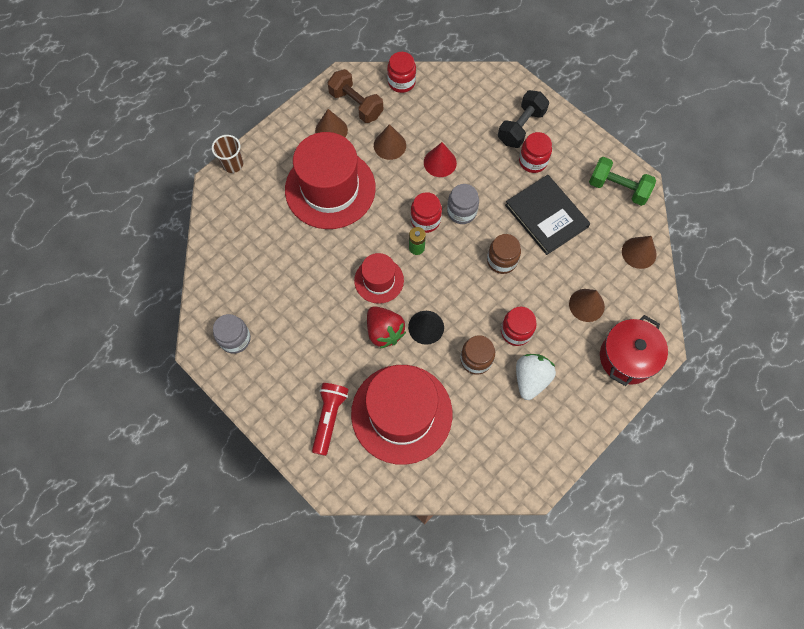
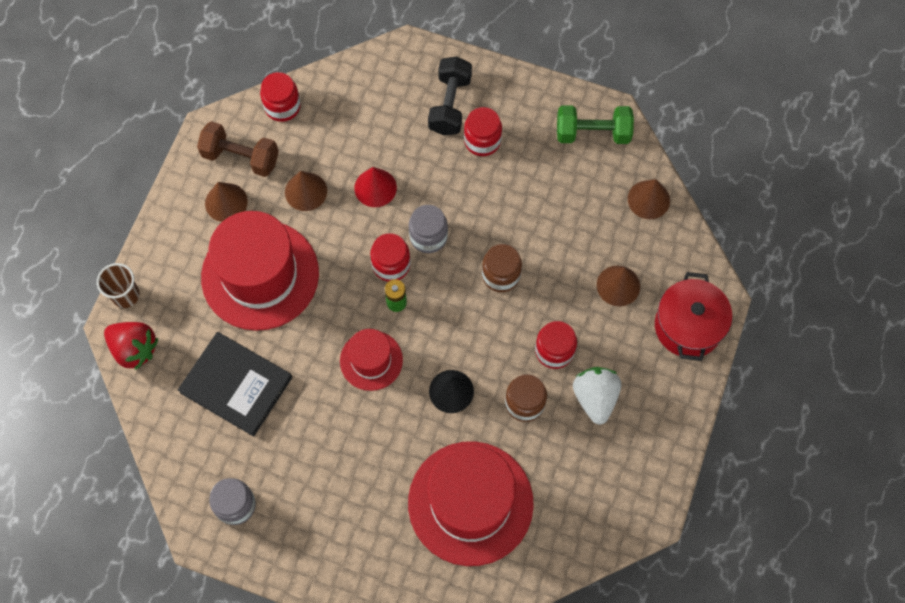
camera: 25 degrees left, 0 degrees up
red flashlight [312,383,349,456] -> none
red strawberry [367,306,406,349] -> red strawberry moved to [104,322,158,370]
black book [505,175,590,255] -> black book moved to [178,332,292,437]

